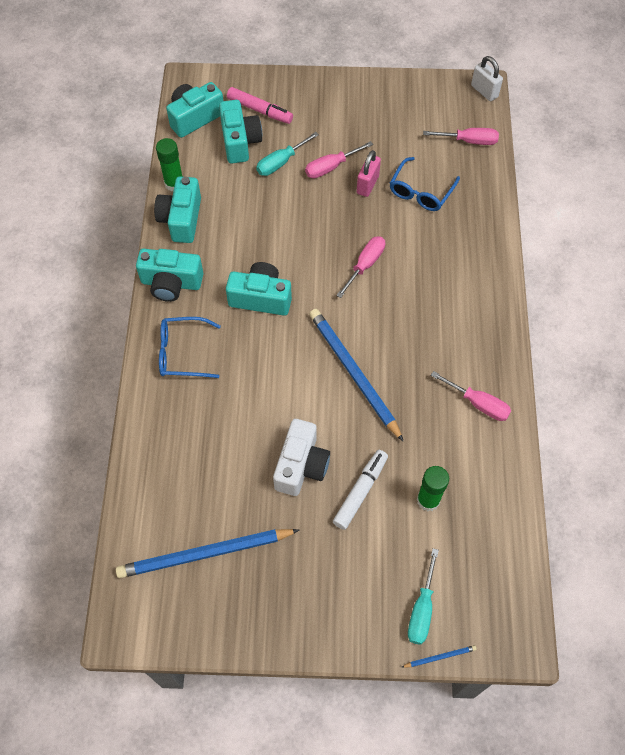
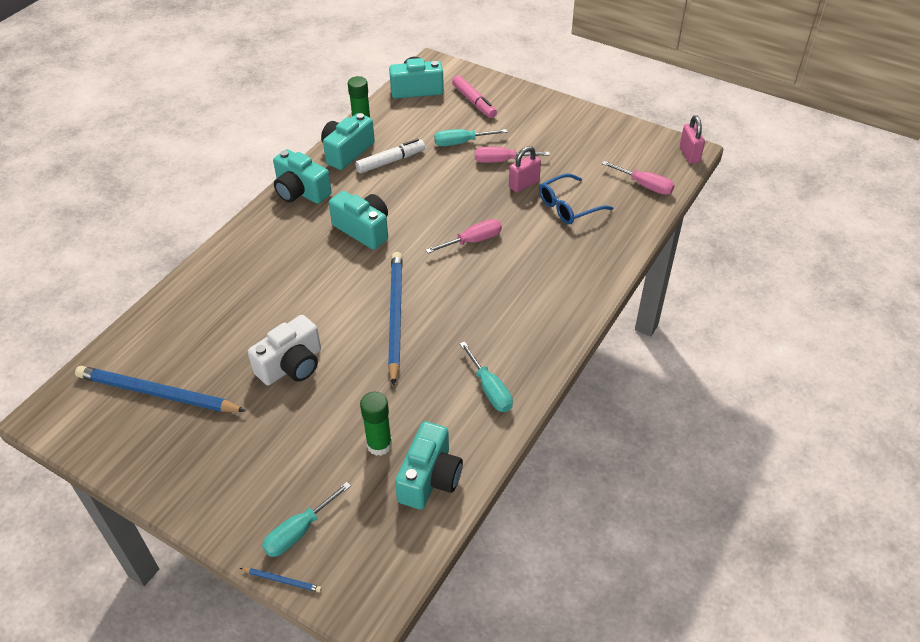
camera: 30 degrees right, 15 degrees down
blue glasses [159,317,221,378] -> none
turquoise camera [219,100,262,164] -> turquoise camera moved to [395,421,463,509]
white marker [333,450,388,530] -> white marker moved to [355,139,425,173]
pink screwdriver [431,371,511,421] -> turquoise screwdriver [460,342,513,412]
white padlock [471,56,503,101] -> pink padlock [680,115,705,164]

